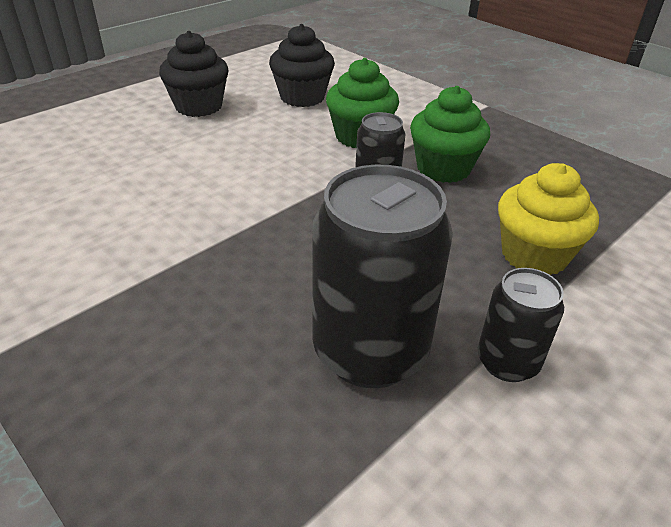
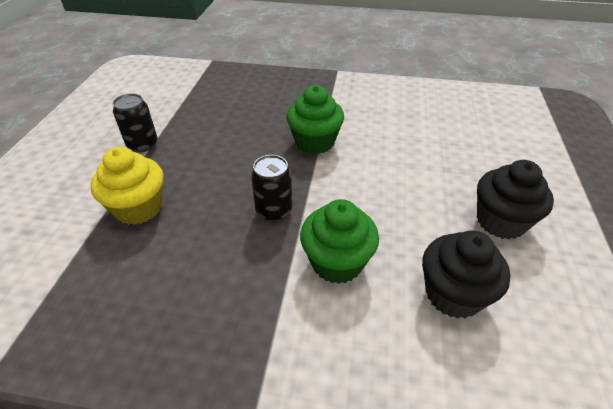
camera: 145 degrees right, 5 degrees up
black can [312,164,453,388] -> none
green cupcake [410,86,490,183] -> green cupcake moved to [286,85,344,154]

